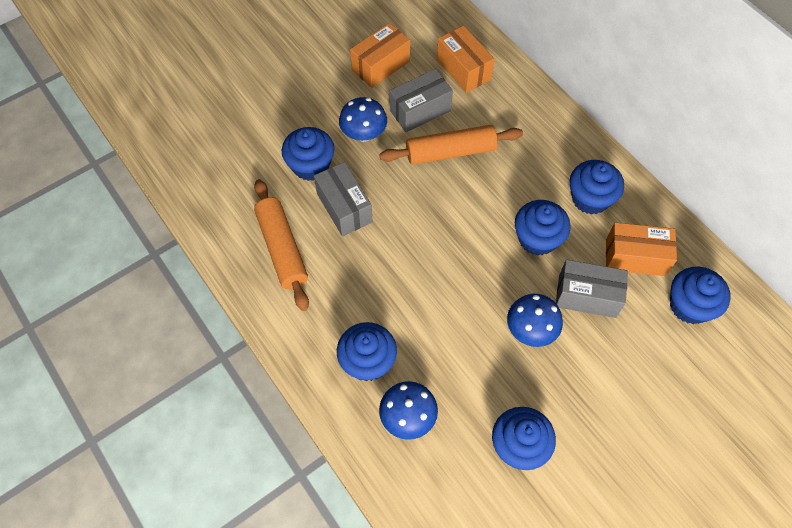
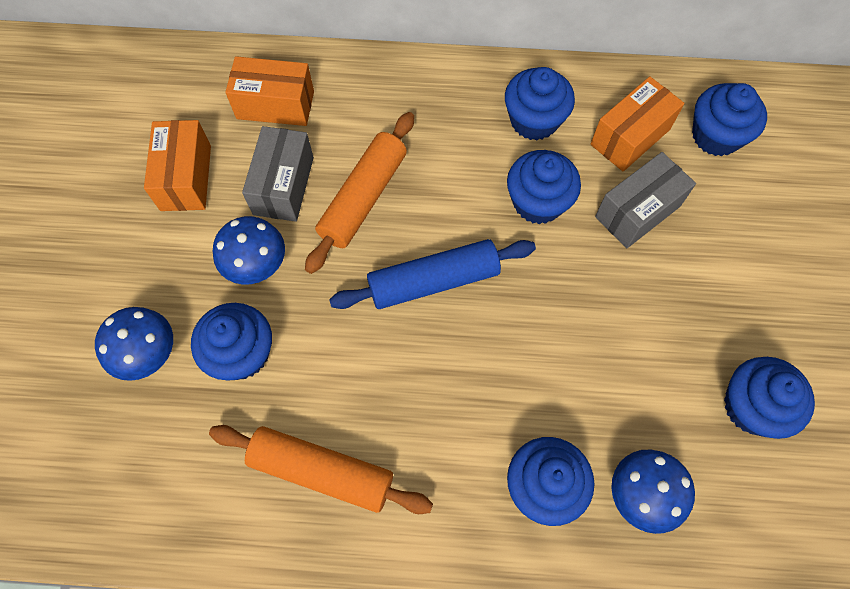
camera: 50 degrees left, 5 degrees up
grey box [314,162,373,236] -> none
blue mushroom [507,294,563,347] -> blue mushroom moved to [95,307,173,381]
none -> blue rolling pin [329,239,536,309]

